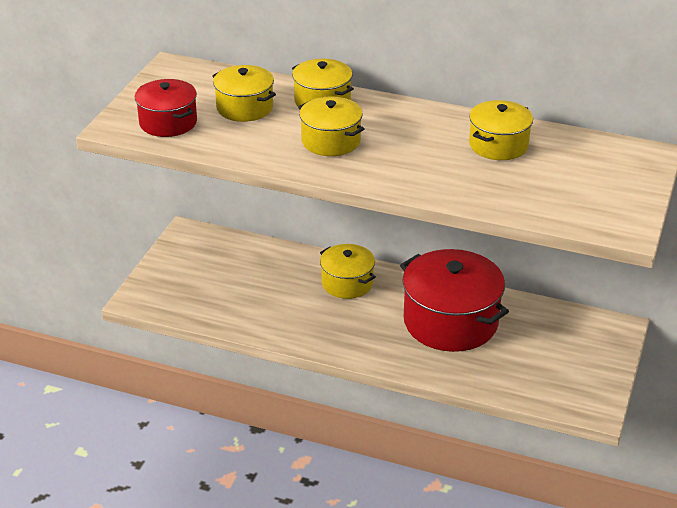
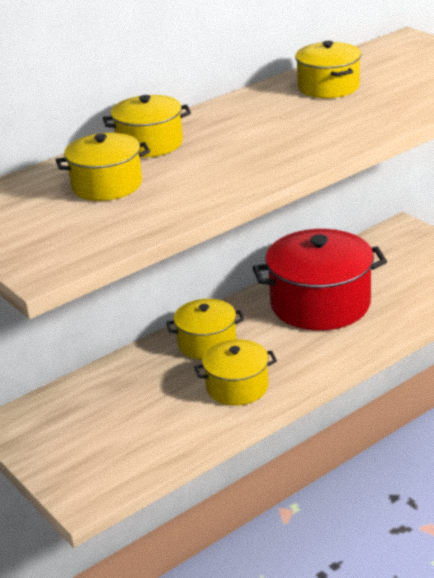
camera: 55 degrees left, 5 degrees down
red pot [135,79,197,137] -> none
yellow pot [298,96,365,156] -> yellow pot moved to [194,339,277,406]

